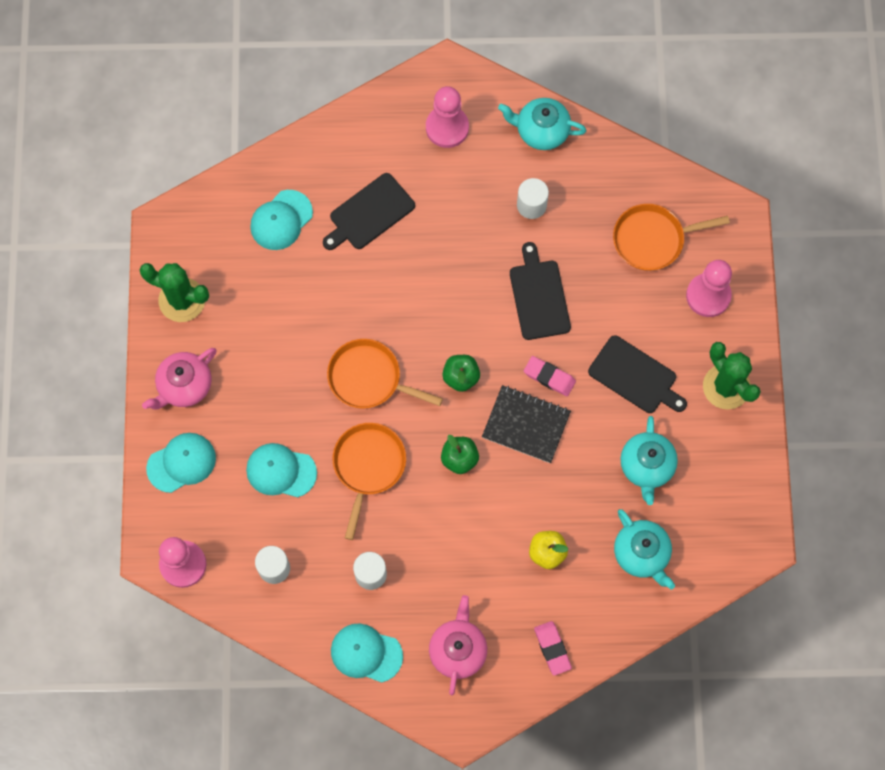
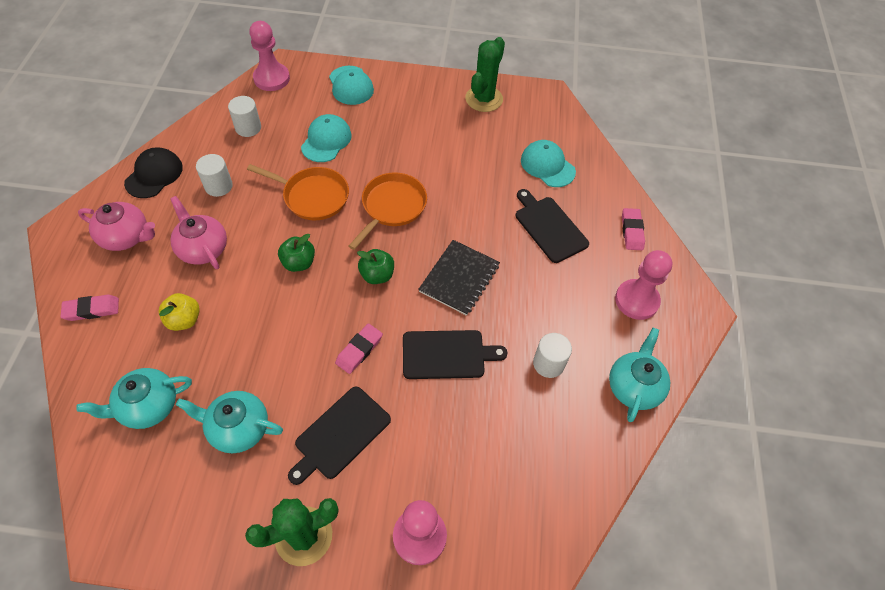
camera: 95 degrees right, 15 degrees down
pink teapot [142,348,217,410] -> pink teapot moved to [170,196,227,269]
turquoise cap [331,623,403,683] -> black cap [124,147,183,198]
black notebook [482,385,571,463] -> black notebook moved to [418,240,500,316]
orange pan [613,204,730,271] -> none
none -> pink eraser [622,208,645,250]

